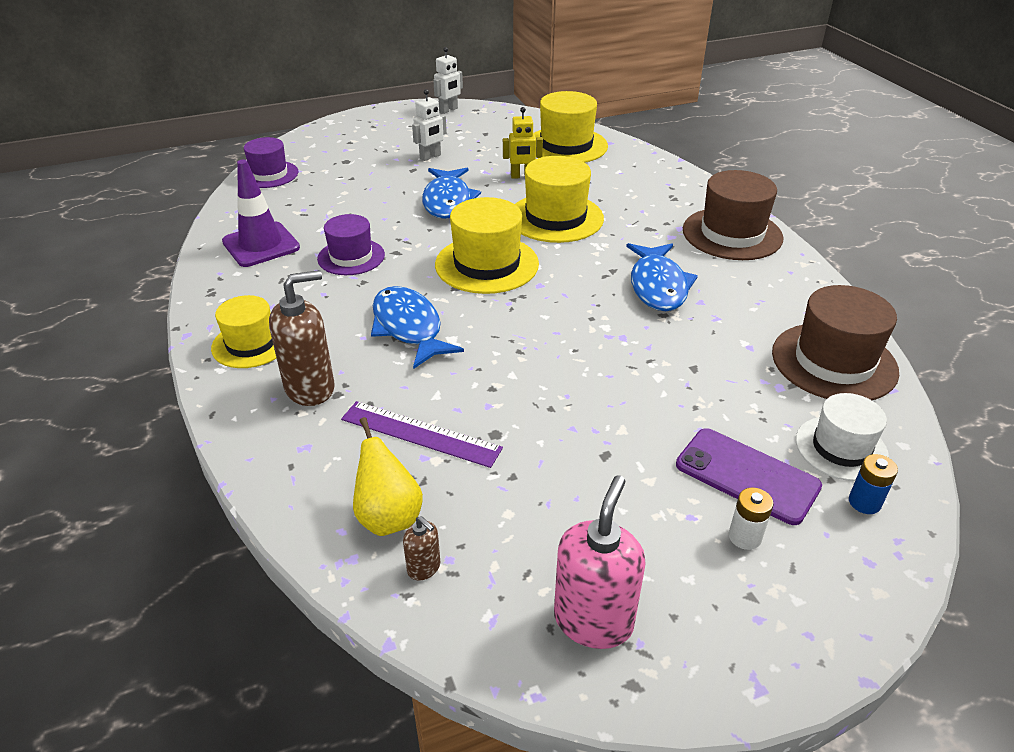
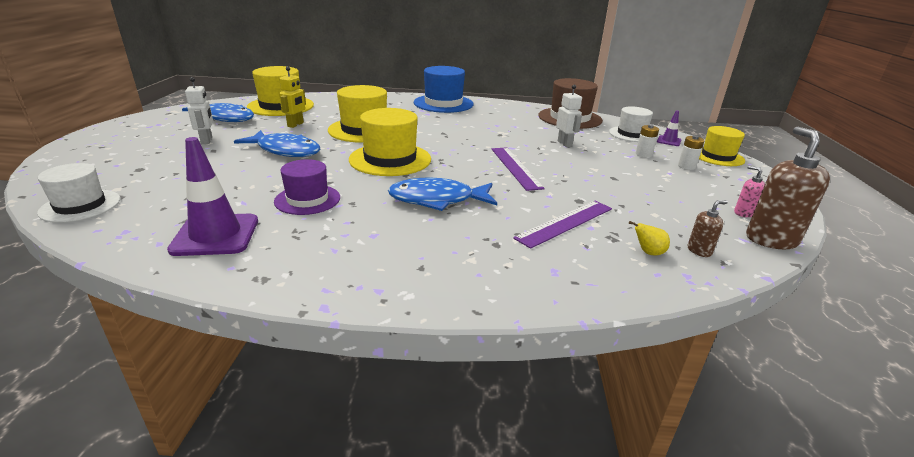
camera: 65 degrees left, 10 degrees down
yellow hat [211,295,276,368] -> yellow hat moved to [699,126,745,166]
purple hat [244,137,298,188] -> white hat [37,163,120,223]
brown soap dispenser [269,270,335,406] -> brown soap dispenser moved to [746,127,830,249]
yellow pear [353,417,423,536] -> yellow pear [629,221,670,256], size x0.55
white robot [433,47,463,114] -> white robot moved to [556,85,582,147]
pink soap dispenser [554,475,646,649] -> pink soap dispenser [734,166,765,217], size x0.48
blue fish [626,243,698,311] -> blue fish moved to [182,103,254,122]
purple phone [676,428,822,525] -> white battery [636,124,659,158]
brown hat [683,170,783,260] -> blue hat [414,66,474,113]
blue battery [849,454,898,514] -> purple traffic cone [657,110,681,146]
none -> purple ruler [492,147,545,191]

